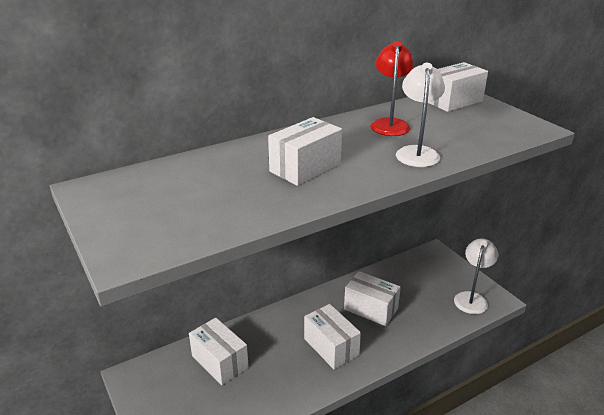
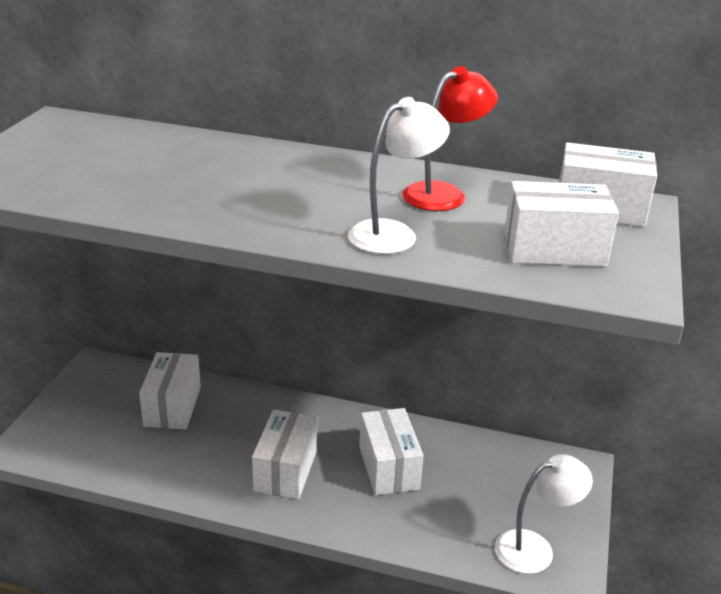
camera: 45 degrees right, 0 degrees up
white box [268,117,342,186] -> white box moved to [504,181,619,267]

